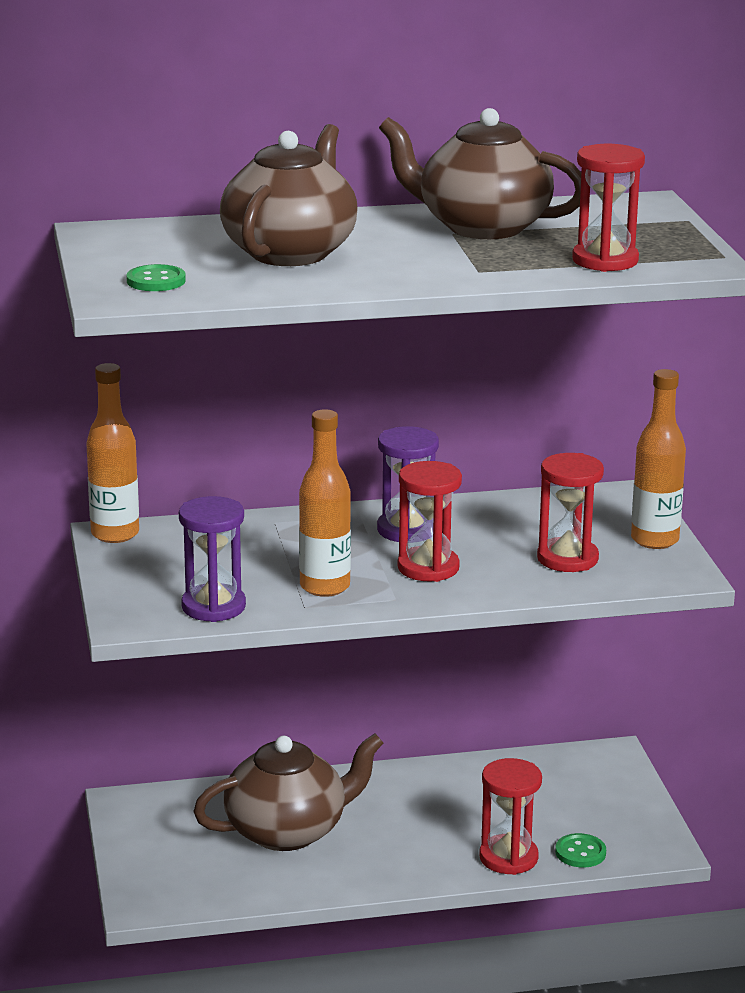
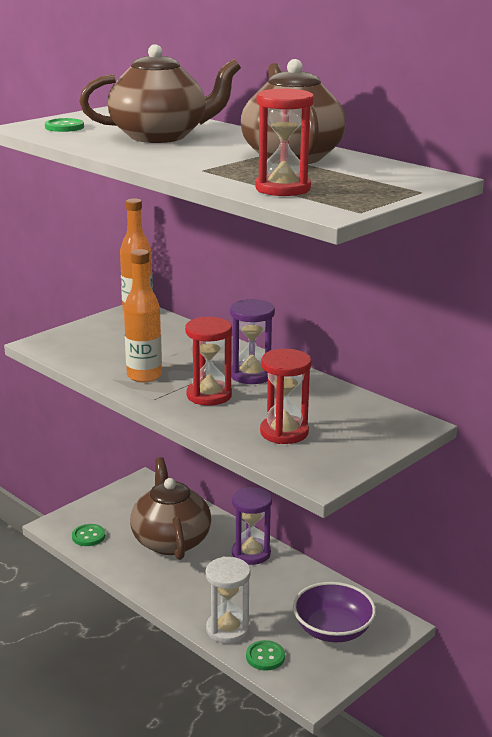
camera: 55 degrees right, 0 degrees up
purple hourglass [179,496,246,622] -> purple hourglass moved to [232,487,272,565]
brown teapot [193,734,383,851] -> brown teapot turned 135 degrees counterclockwise [130,457,211,560]
red hourglass [479,758,542,875] -> white hourglass [206,557,251,644]
orange bottle [631,369,686,549] -> none
none -> green button [72,524,105,546]
none -> purple bowl [293,582,376,642]

